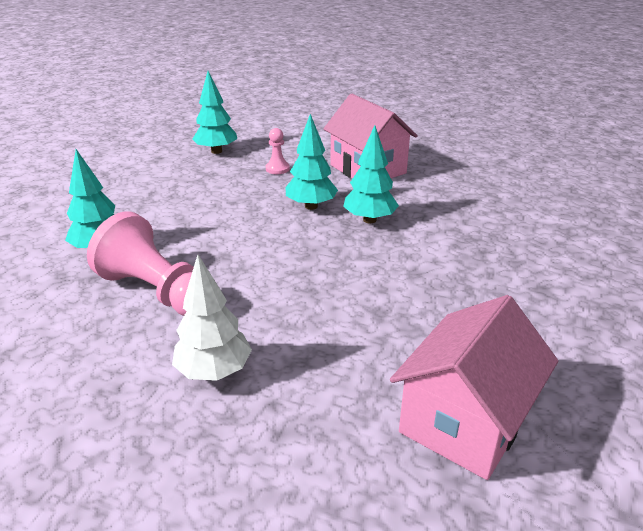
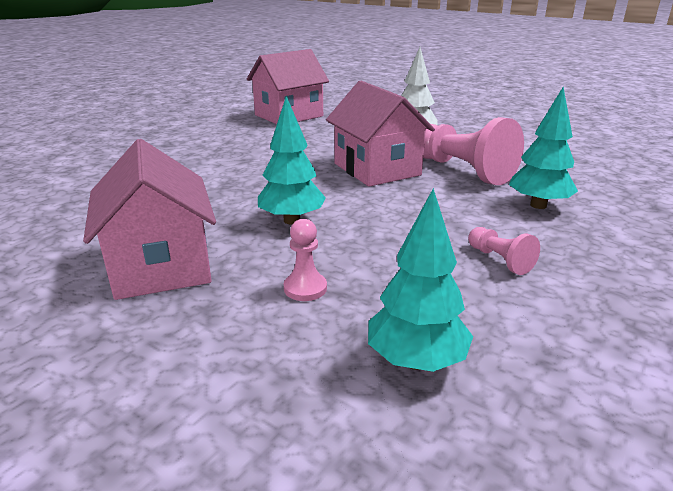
camera: 165 degrees left, 5 degrees down
turquoise tree [343,125,399,223] -> none
none -> pink house [326,81,435,187]
none -> pink pawn [468,227,540,275]

